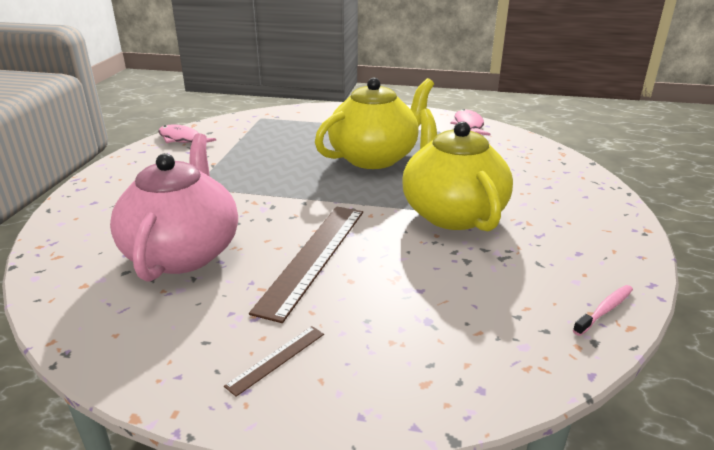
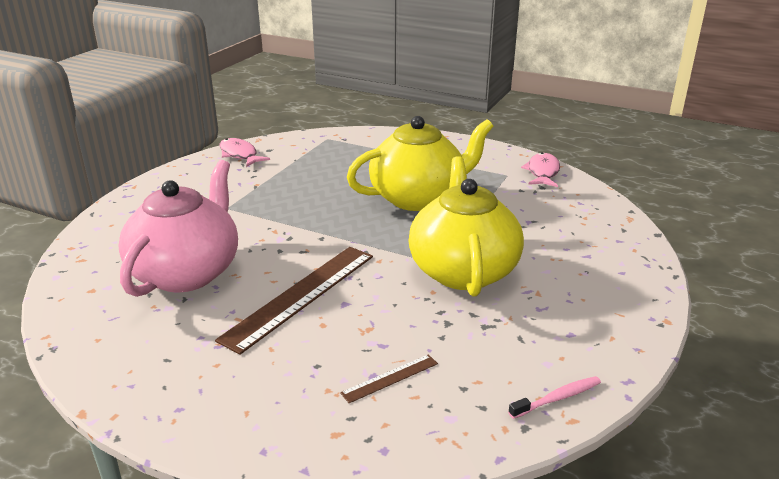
camera: 15 degrees right, 0 degrees up
brown ruler [224,326,324,397] -> brown ruler moved to [340,354,438,403]

